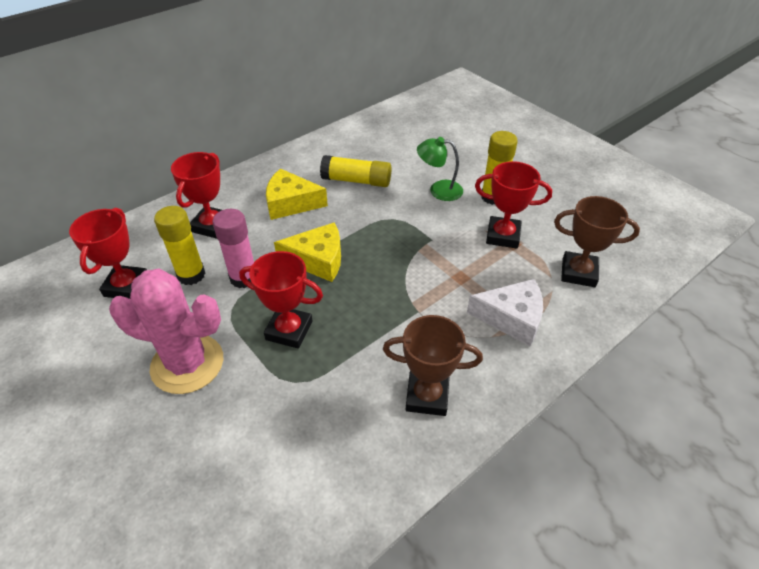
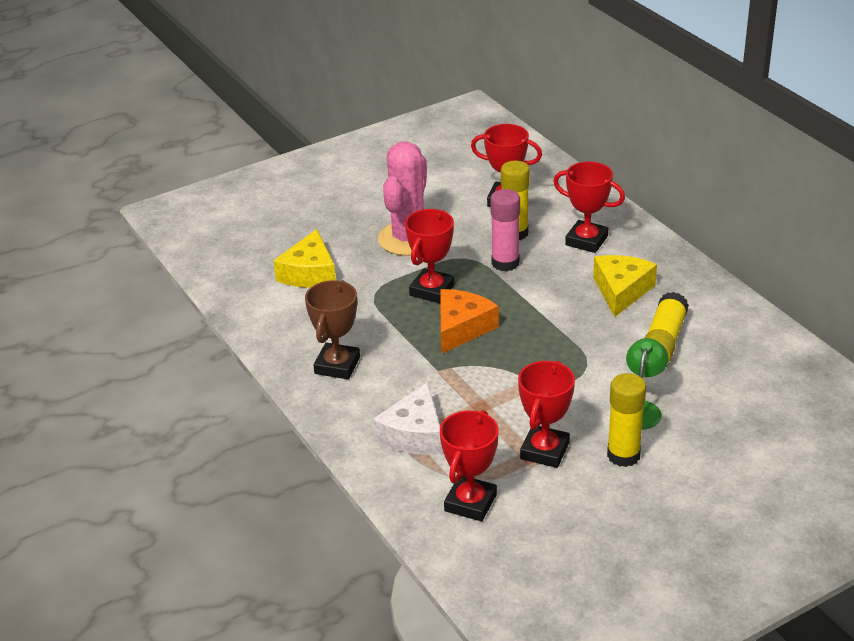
camera: 100 degrees right, 10 degrees down
yellow cheese [274,223,341,282] -> yellow cheese moved to [274,229,336,288]
brown trophy [554,196,640,287] -> red trophy [440,410,499,521]
none -> orange cheese [441,289,499,354]

